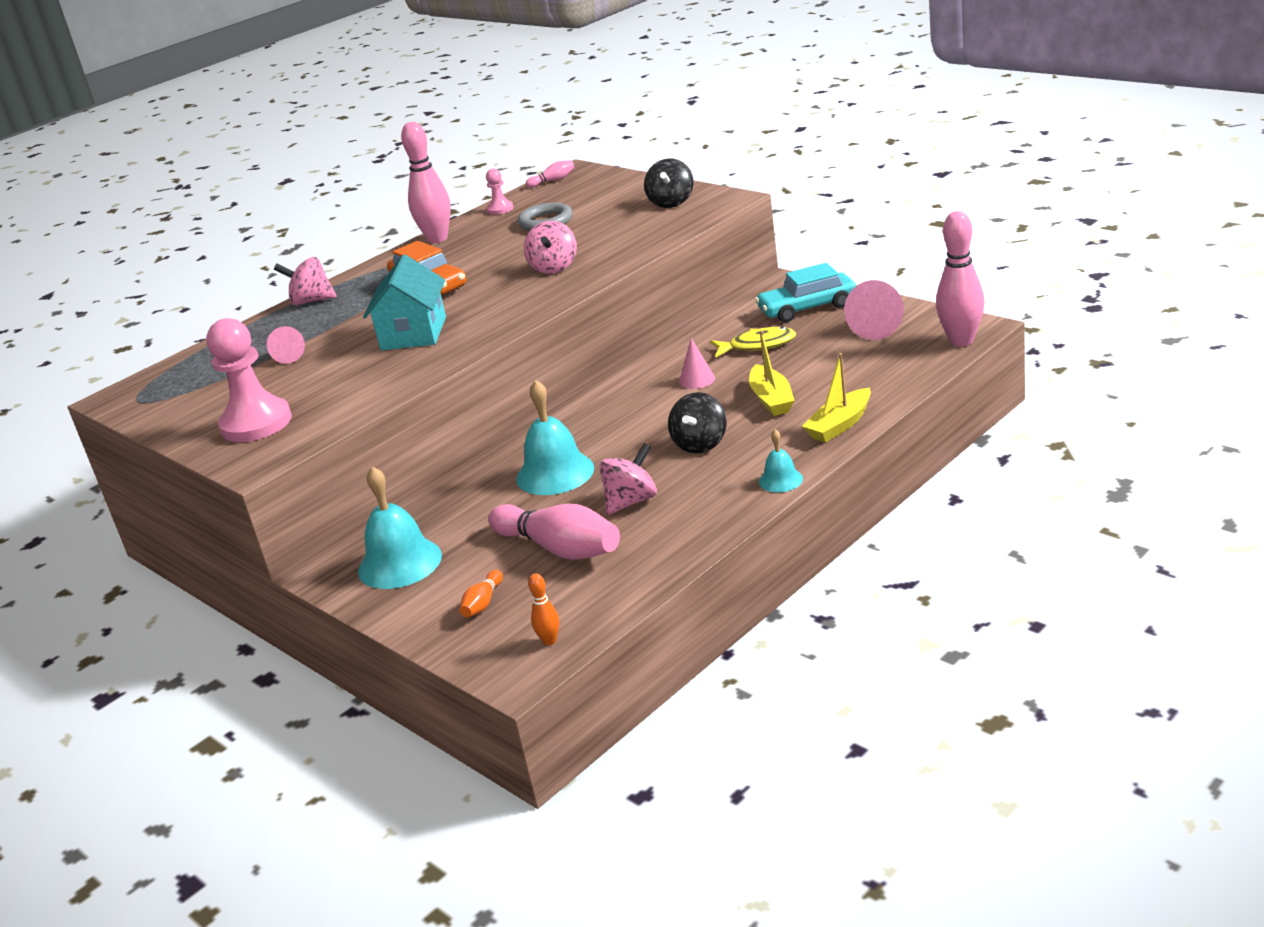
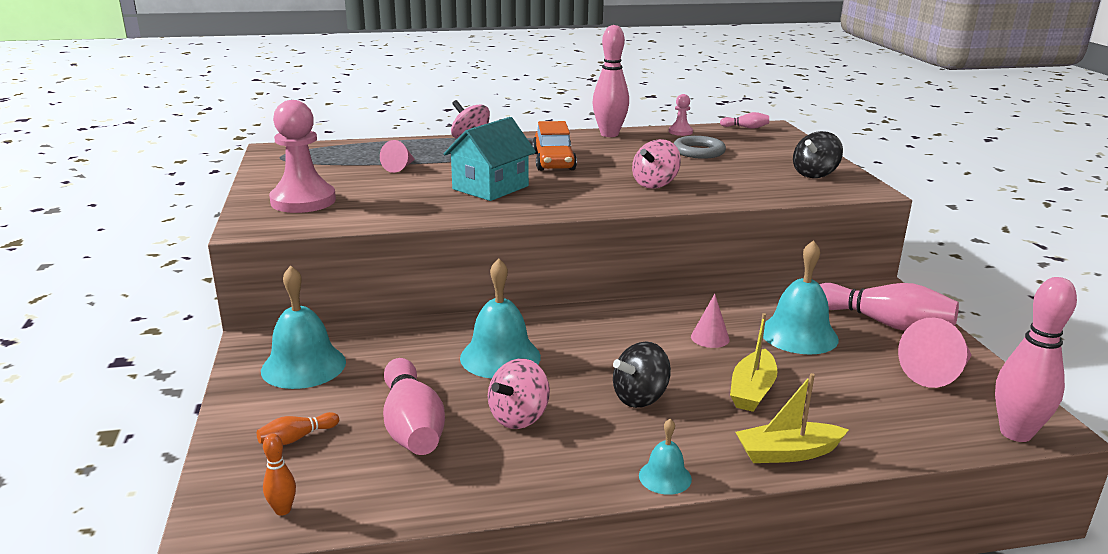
camera: 30 degrees right, 5 degrees down
pink spinning top [600,443,657,515] -> pink spinning top turned 135 degrees clockwise [488,359,550,429]
yellow fish [710,326,796,358] -> turquoise bell [763,240,839,355]
turquoise car [755,263,856,322] -> pink bowling pin [819,283,959,331]

